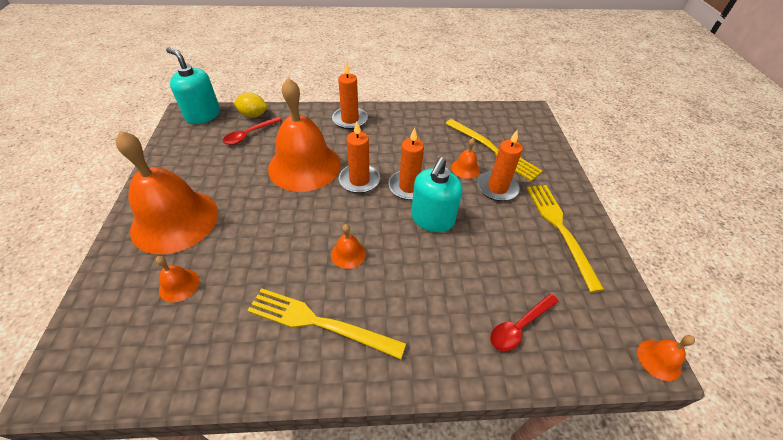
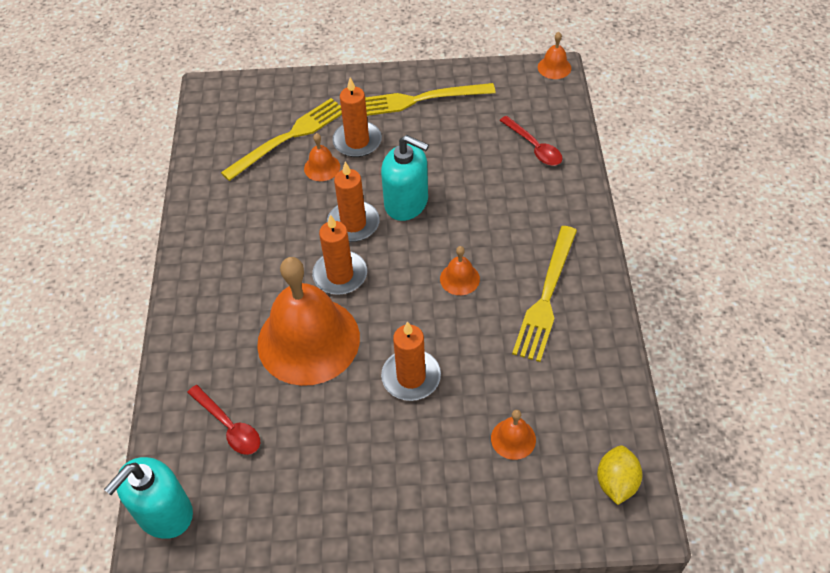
camera: 85 degrees left, 5 degrees up
orange bell [116,131,218,254] -> none
yellow lemon [234,92,267,118] -> yellow lemon moved to [597,445,642,505]
orange candle [332,62,368,129] -> orange candle moved to [381,321,441,401]

